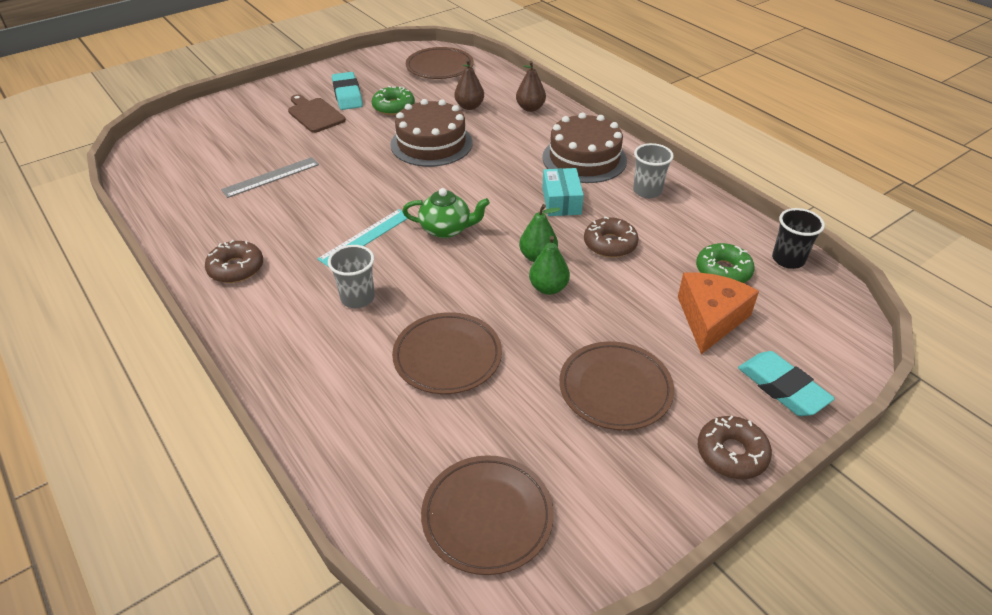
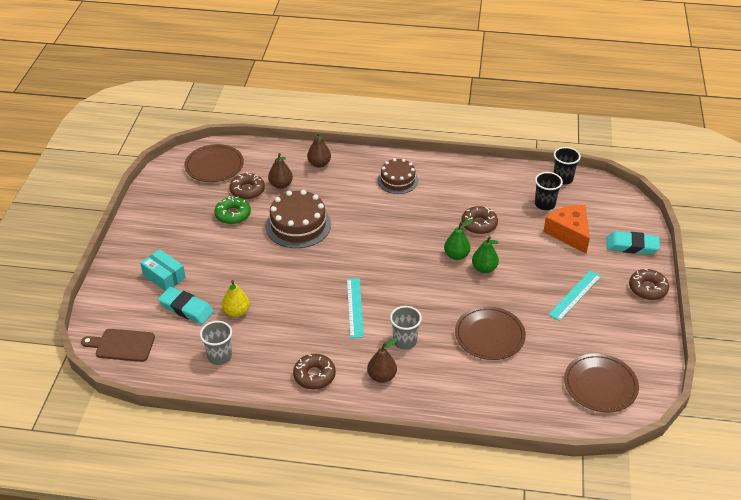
camera: 45 degrees left, 0 degrees up
grey ruler [221,157,319,198] -> yellow pear [222,280,250,317]
brown cutting board [288,94,346,133] -> brown cutting board moved to [81,329,155,362]
turquoise eraser [332,72,363,110] -> turquoise eraser moved to [158,287,214,324]
green teapot [402,188,490,238] -> none
brown cake [542,112,627,183] -> brown cake [377,158,418,194], size x0.66
turquoise box [542,168,584,216] -> turquoise box moved to [140,249,186,291]
brown plate [559,341,674,430] -> turquoise ruler [548,270,601,321]
grey cup [633,143,674,198] -> grey cup moved to [200,321,232,365]
green donut [696,243,755,283] -> black cup [535,172,563,210]
none -> brown donut [229,172,265,200]
none -> brown pear [367,338,397,383]

